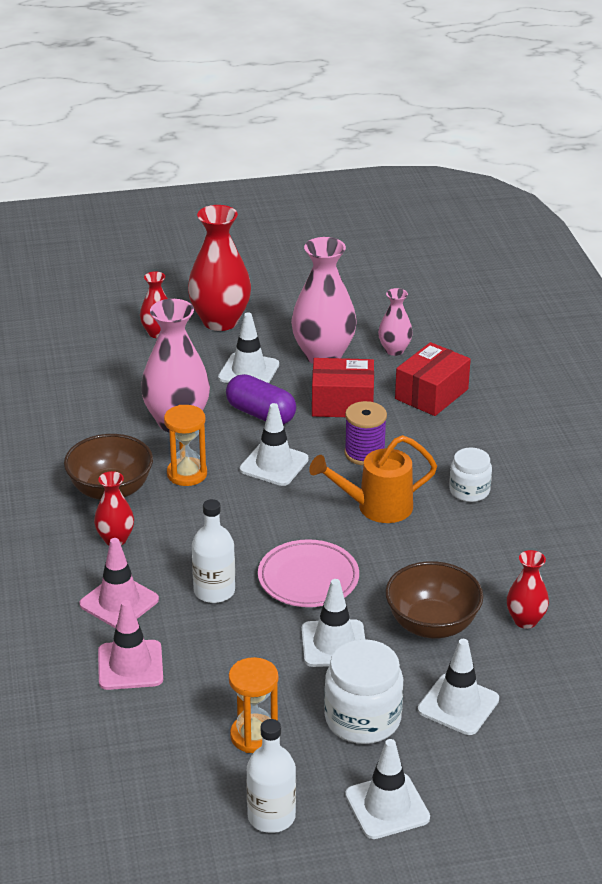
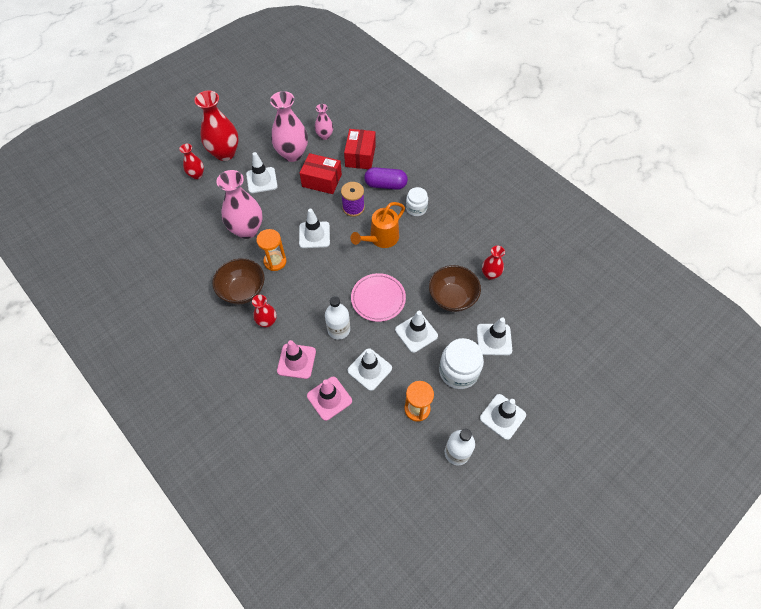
camera: 30 degrees left, 25 degrees up
purple capsule [226,374,296,425] -> purple capsule moved to [364,167,408,190]
red box [312,358,374,417] -> red box turned 45 degrees clockwise [300,153,342,194]
none -> white traffic cone [347,348,392,391]

